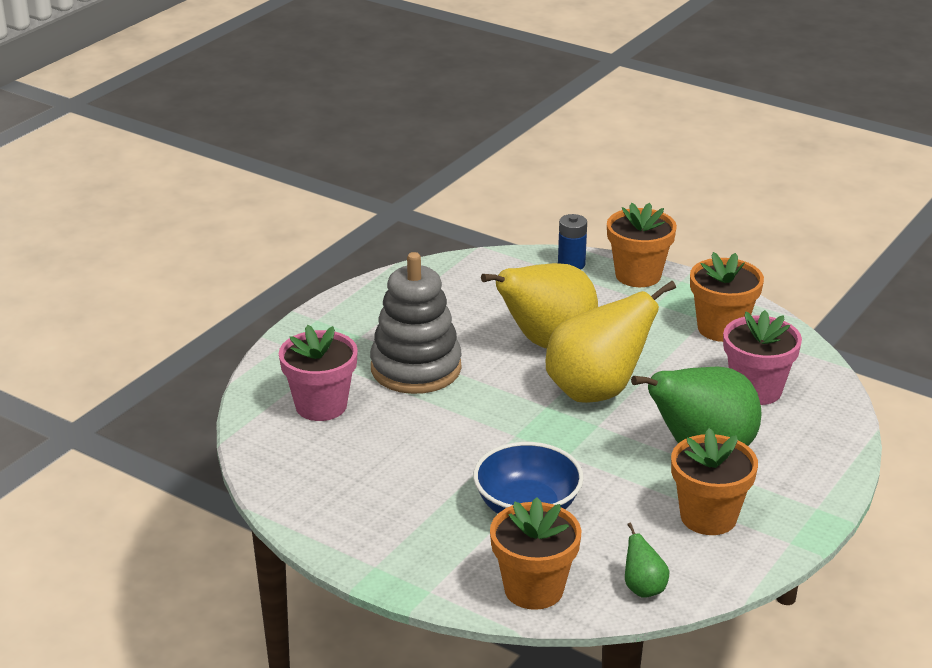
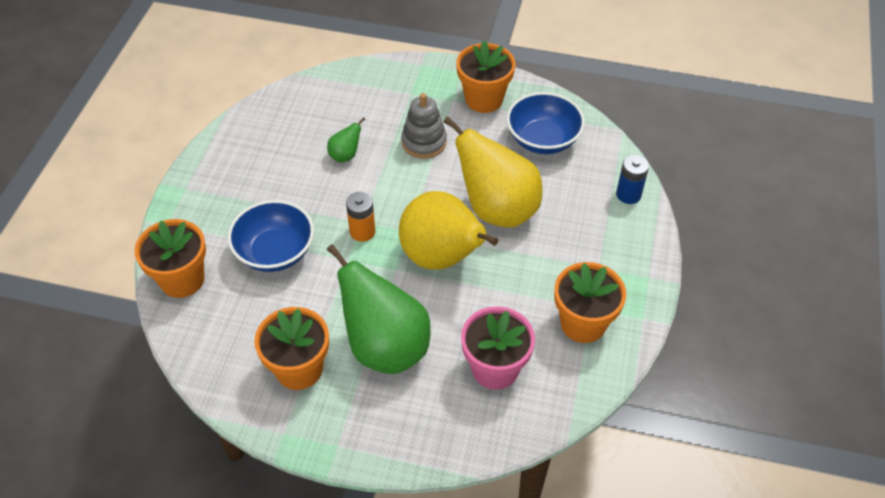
camera: 70 degrees right, 20 degrees up
pink flower pot [279,325,358,421] -> none
grey stacking toy [370,252,462,394] -> grey stacking toy [401,93,447,159], size x0.63
orange flower pot [607,203,677,287] -> orange flower pot moved to [456,40,515,113]
green pear [625,523,669,598] -> green pear moved to [327,117,365,163]
none -> orange battery [346,192,375,242]
none -> blue bowl [506,92,585,154]

